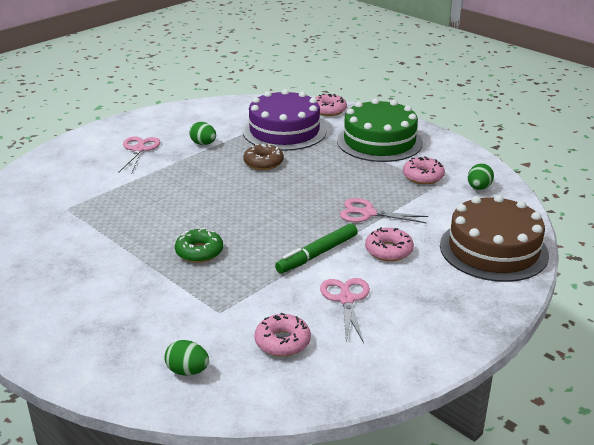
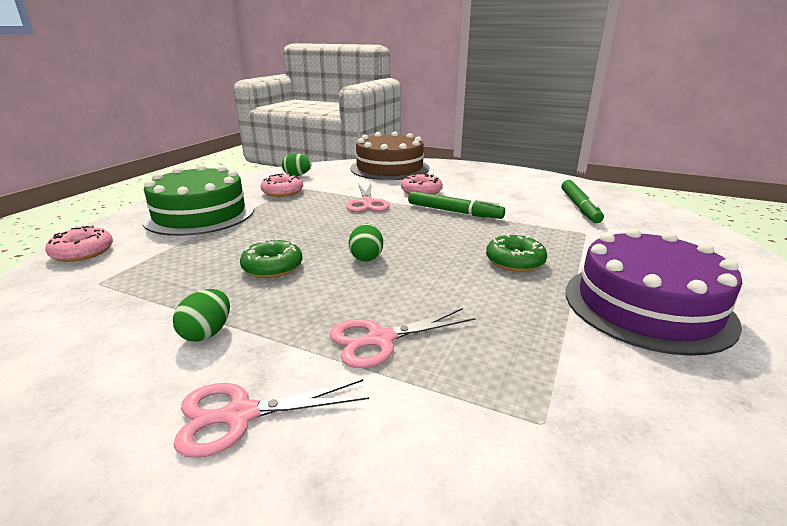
camera: 110 degrees left, 5 degrees down
green egg [165,340,209,375] -> green egg moved to [349,224,383,262]
purple cake [243,89,326,151] -> purple cake moved to [566,228,742,356]
brown donut [243,143,284,170] -> green donut [240,238,303,278]
pink donut [255,313,311,357] -> green marker [562,180,604,223]
pink scissors [320,278,370,343] -> pink scissors moved to [329,308,476,368]

